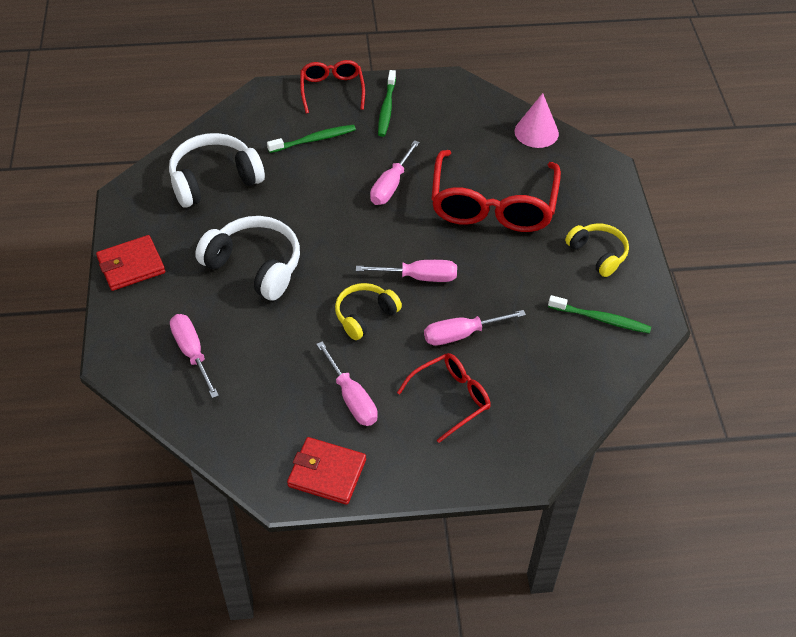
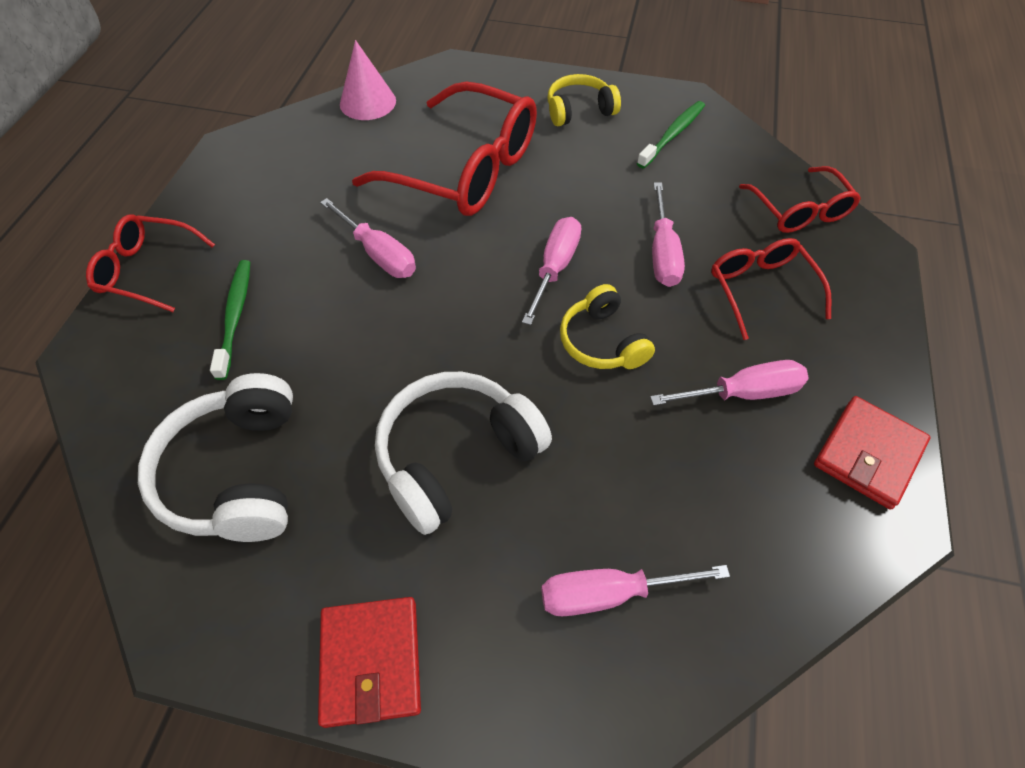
camera: 70 degrees left, 5 degrees up
green toothbrush [378,70,396,137] -> none
none -> red glasses [739,166,861,233]

